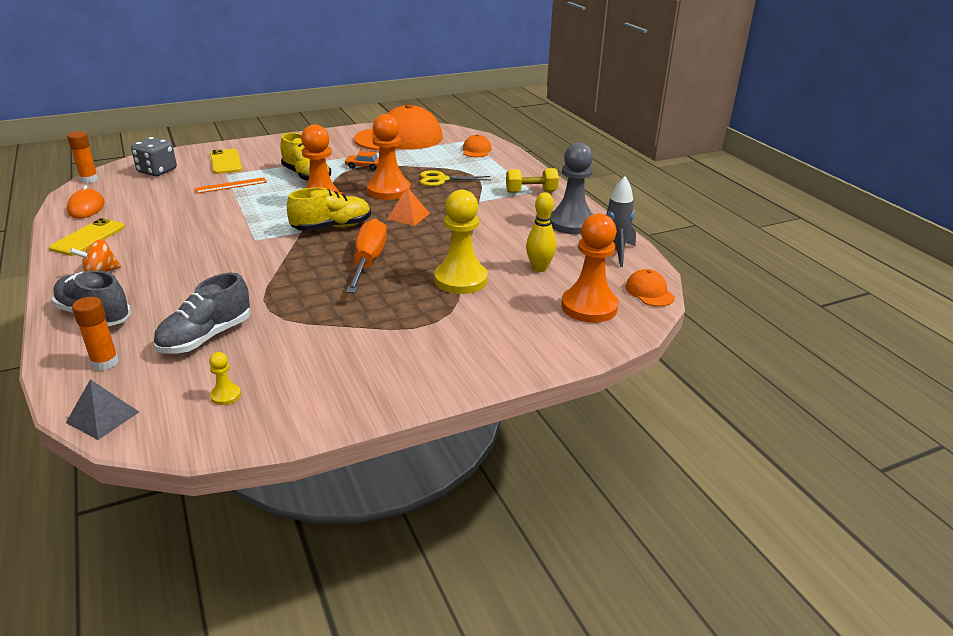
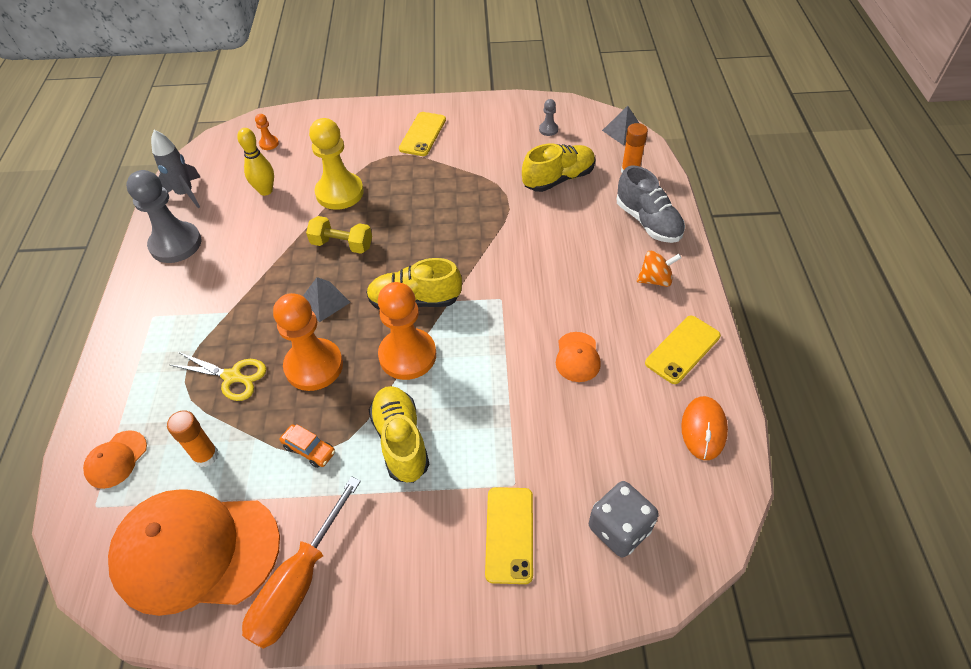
camera: 155 degrees left, 20 degrees up
orange glue stick [67,131,98,183] -> orange glue stick moved to [167,410,219,467]
grey shoe [153,273,250,354] -> yellow shoe [522,144,595,192]
orange ruler [194,177,267,194] -> none
yellow pawn [209,352,241,405] -> grey pawn [539,99,558,136]
orange screwdriver [346,219,387,293] -> orange screwdriver moved to [242,476,361,649]
orange pyramid [387,187,430,226] -> grey pyramid [303,277,351,322]
yellow dumbbell [506,168,559,193] -> yellow dumbbell moved to [306,216,372,254]
orange pawn [561,213,619,323] -> orange pawn [255,114,279,150], size x0.43
orange cap [625,269,675,307] -> orange cap moved to [556,332,601,382]
none -> yellow phone [399,112,446,156]

